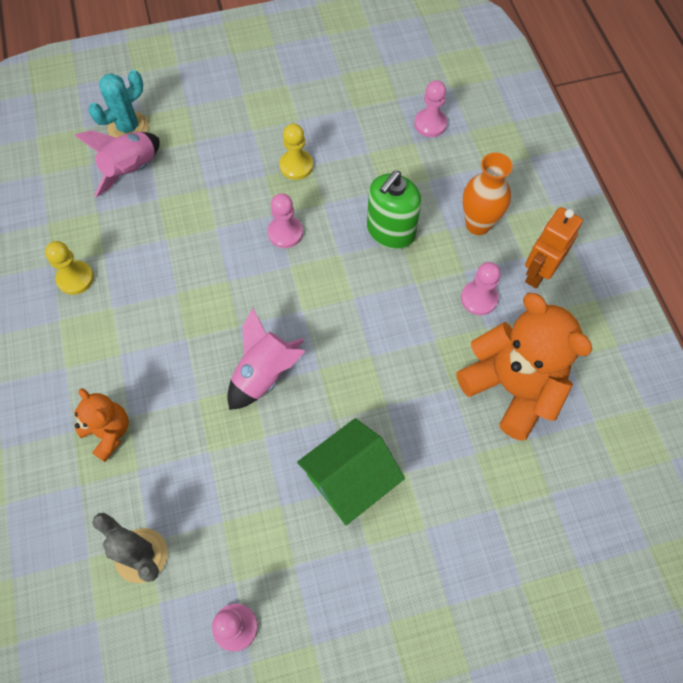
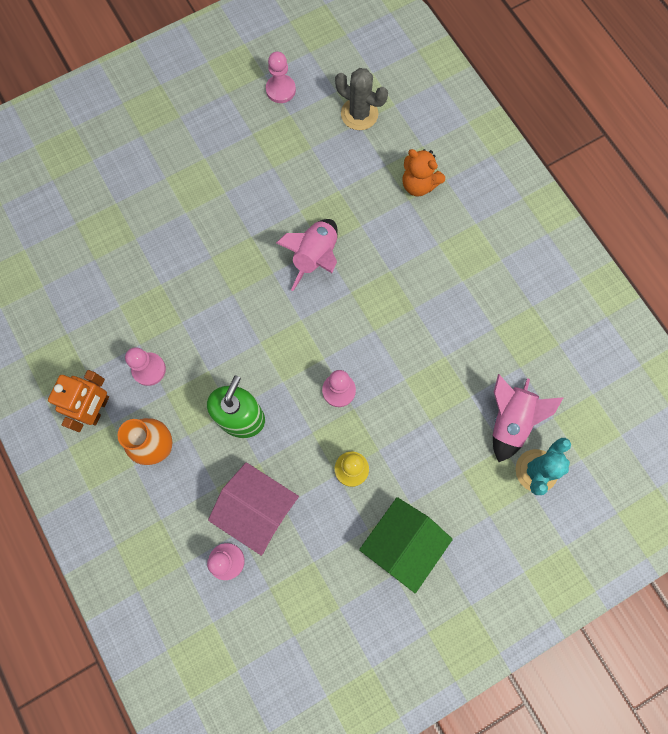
camera: 165 degrees right, 10 degrees up
yellow pawn [45,241,94,295] -> none
green house [297,418,405,525] -> green house moved to [359,497,453,593]
orange teddy bear [457,293,592,441] -> none
none -> pink house [208,462,299,556]

